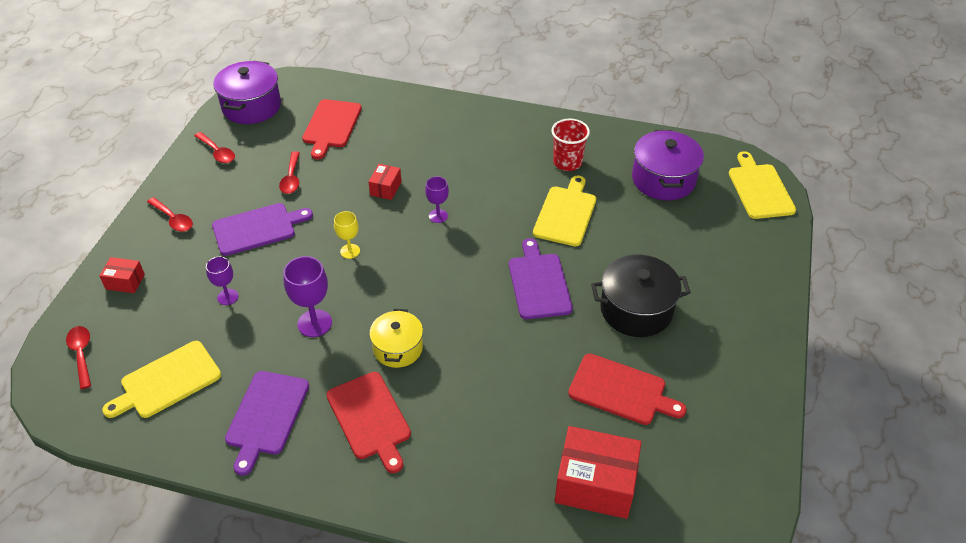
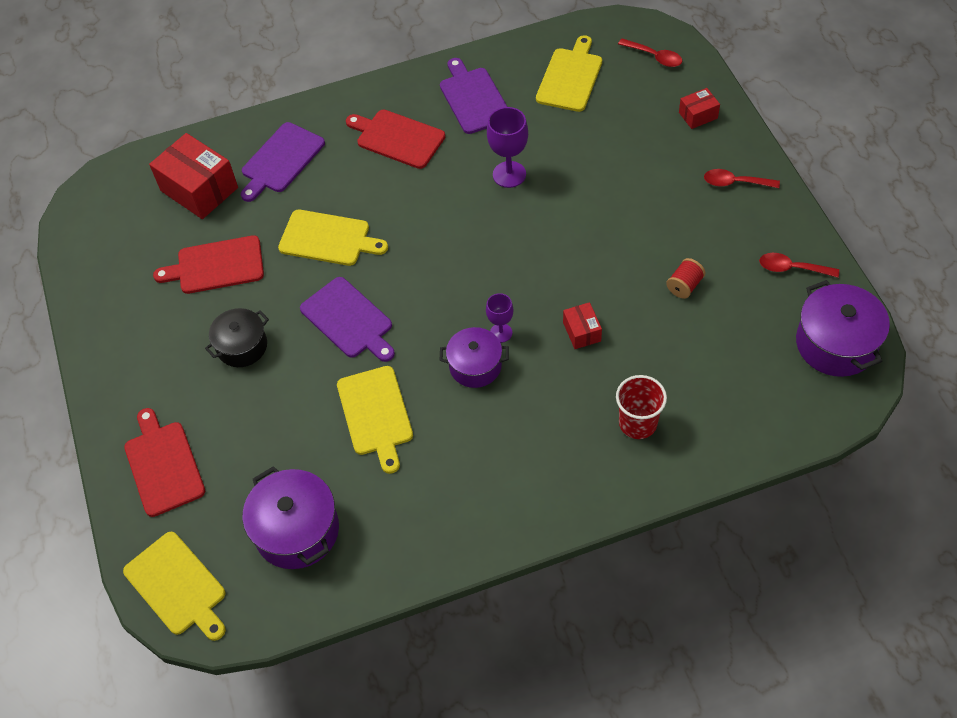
camera: 150 degrees right, 10 degrees up
purple goblet [206,257,238,305] -> none
purple cutting board [212,203,313,256] -> purple cutting board moved to [241,122,325,202]
red spoon [279,151,300,194] -> red spool [666,258,705,299]
red cutting board [302,99,362,159] -> red cutting board moved to [124,408,205,517]
yellow goblet [334,211,360,259] -> none
yellow pot [369,309,423,368] -> none
red cup [551,119,590,171] -> red cup moved to [616,375,667,439]
red box [554,426,642,519] -> red box turned 60 degrees clockwise [149,133,238,219]
black pot [591,255,691,337] -> black pot [205,308,269,367], size x0.66
none -> yellow cutting board [278,210,388,266]
none -> purple pot [439,327,509,388]

